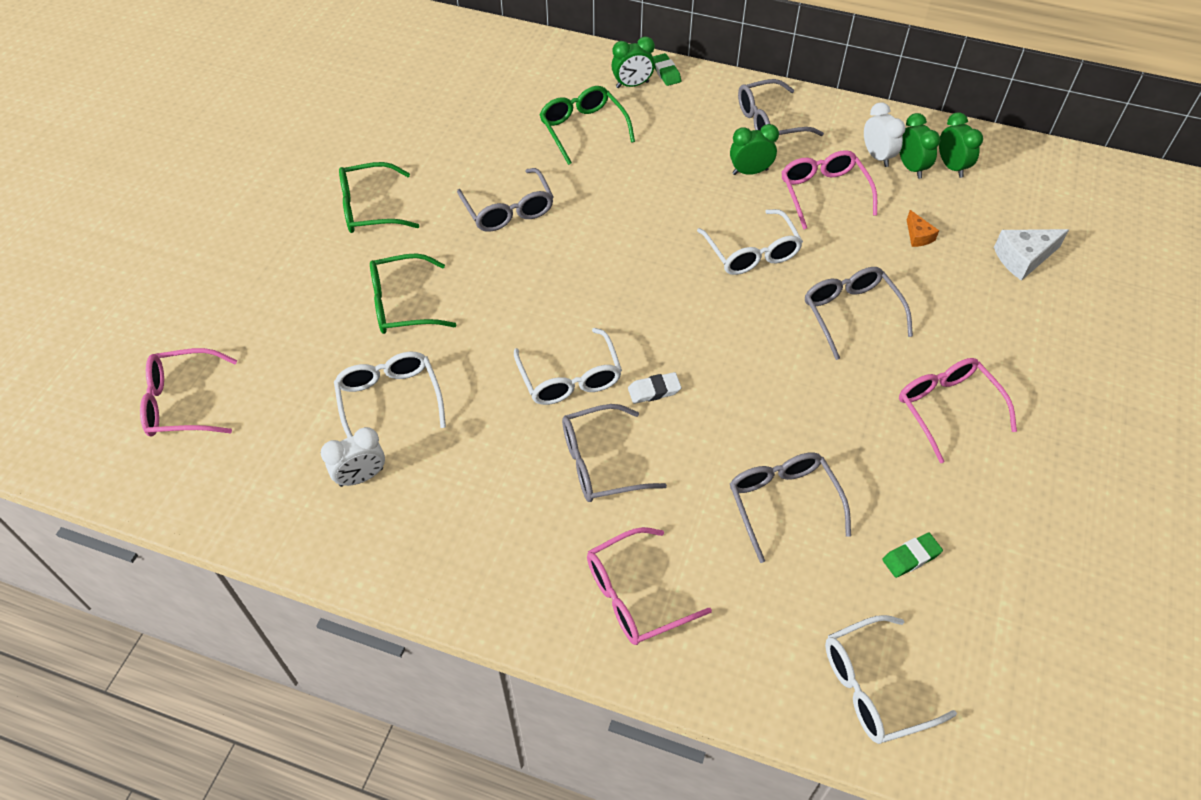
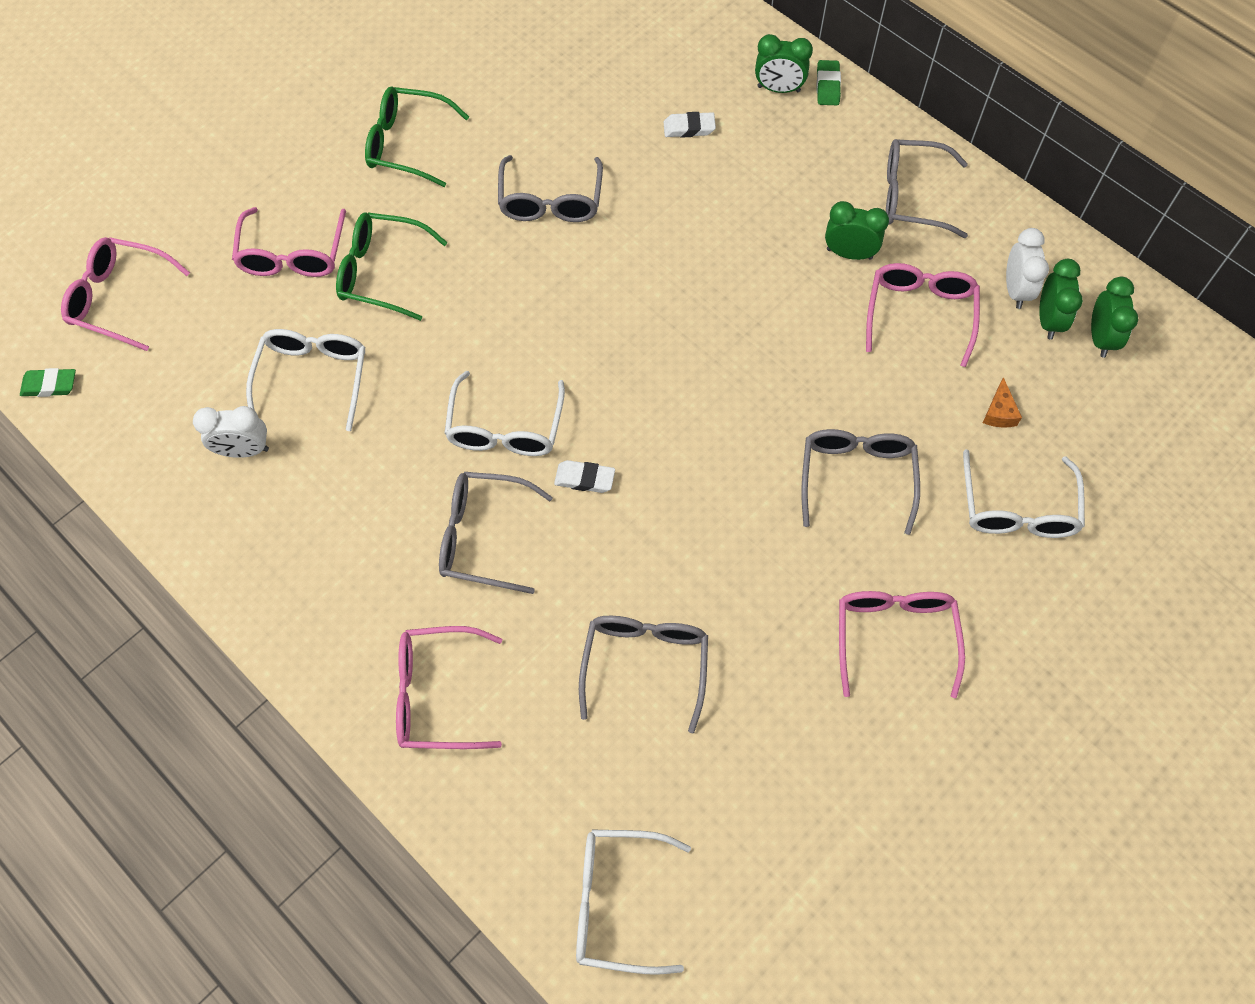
camera: 25 degrees right, 10 degrees up
green glasses [540,86,635,165] -> white eraser [664,112,716,138]
white glasses [697,209,803,275] -> white glasses moved to [963,449,1085,538]
green eraser [882,533,943,578] -> green eraser moved to [20,368,76,397]
white cheese [994,229,1069,281] -> none
none -> pink glasses [232,207,346,277]

